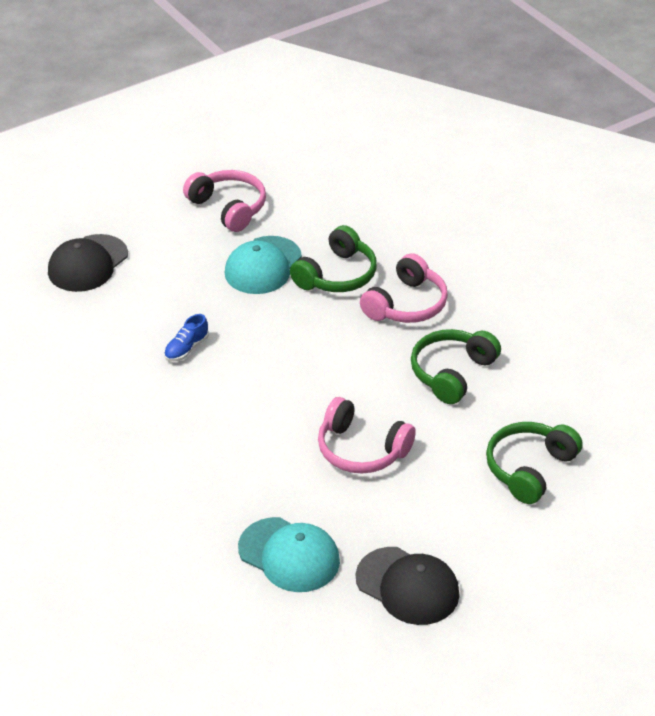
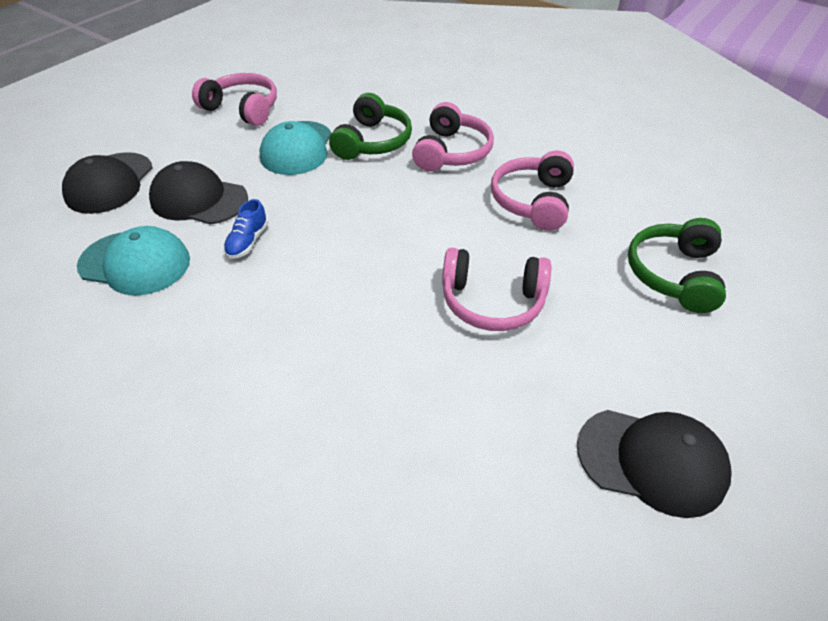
camera: 20 degrees left, 5 degrees up
turquoise cap [238,517,340,592] -> turquoise cap moved to [77,226,190,296]
green headphones [411,329,501,404] -> pink headphones [491,151,574,231]
none -> black cap [149,161,248,225]

